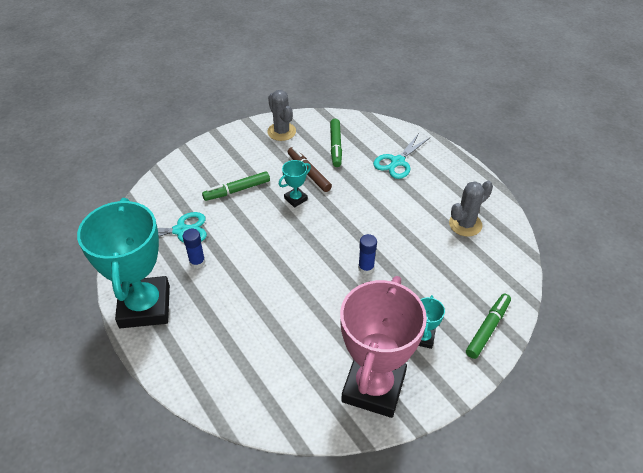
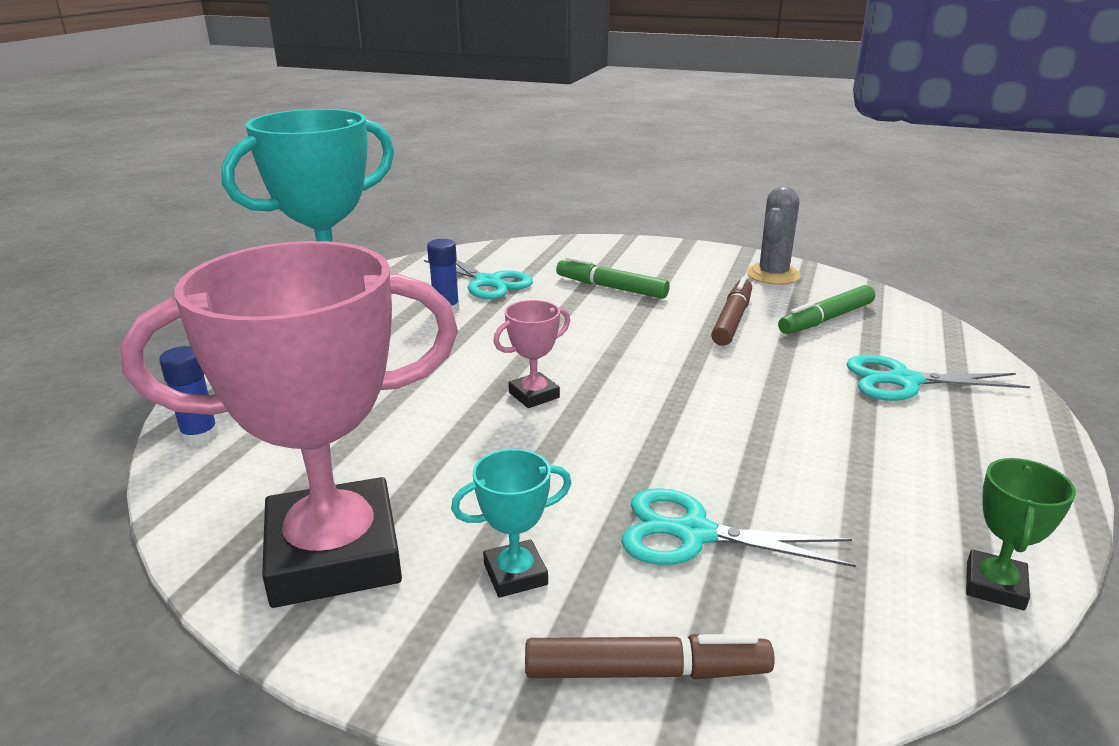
camera: 55 degrees right, 20 degrees down
turquoise trophy [279,160,311,208] -> none
blue glue stick [358,234,377,275] -> blue glue stick moved to [159,346,219,446]
grey cactus [449,180,493,237] -> none
green marker [466,294,511,359] -> brown marker [525,634,775,680]
none -> pink trophy [493,300,570,408]
none -> turquoise scissors [621,488,856,567]
none -> green trophy [966,458,1076,611]

